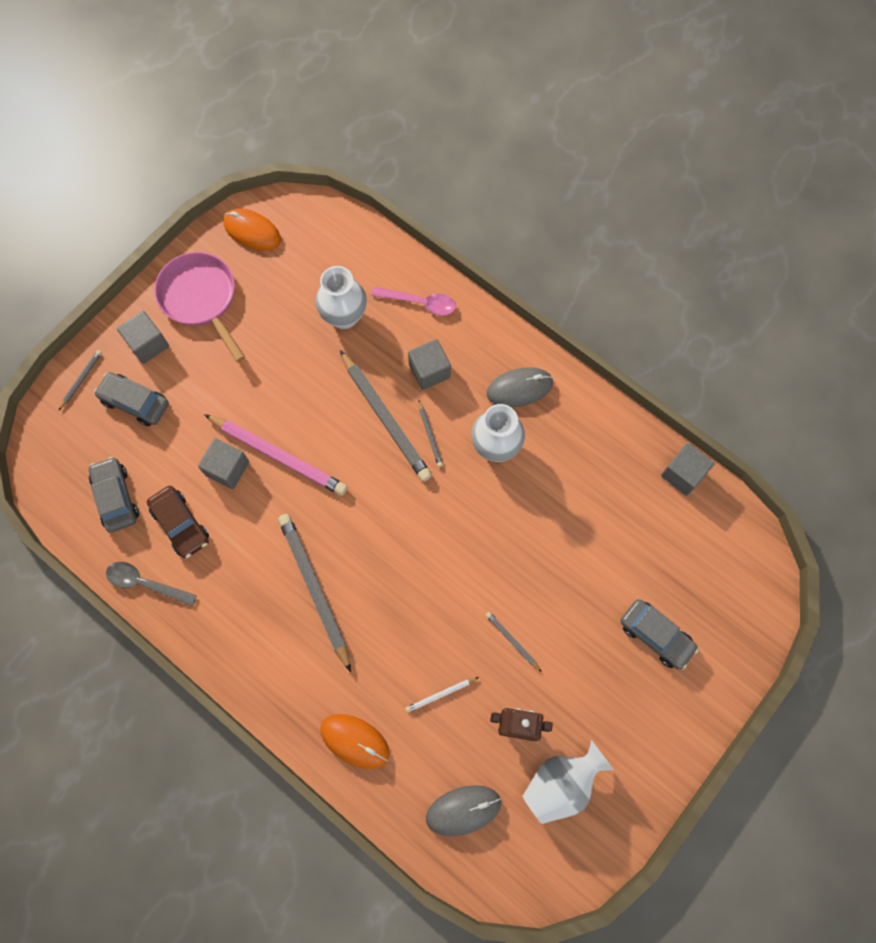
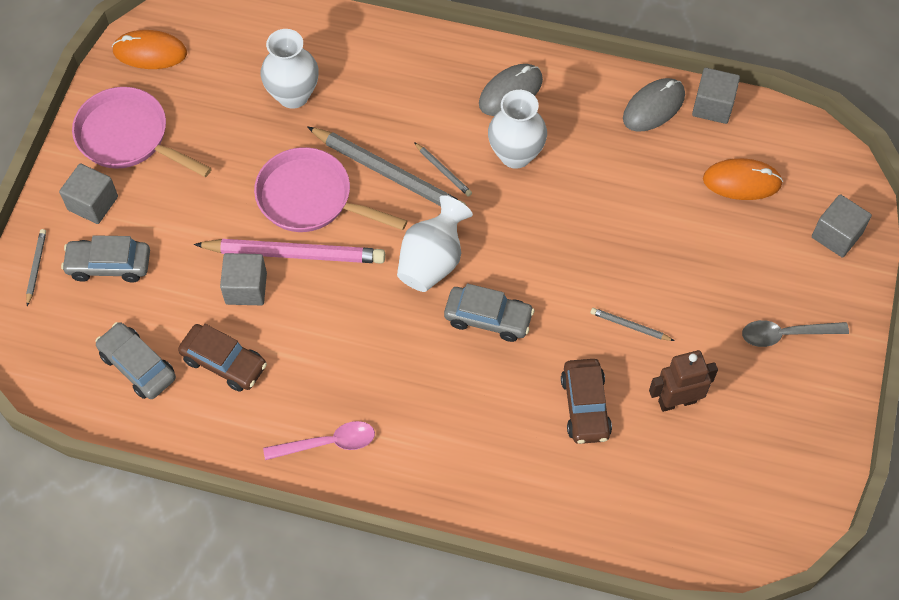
camera: 25 degrees left, 10 degrees down
grey spoon [106,562,197,606] -> grey spoon moved to [742,320,849,347]
grey pencil [278,514,351,672] -> none
orange mouse [320,714,390,769] -> orange mouse moved to [703,158,783,200]
pink spoon [371,287,456,316] -> pink spoon moved to [263,421,375,460]
white pencil [405,677,479,713] -> brown car [561,359,612,444]
grey cube [408,339,451,390] -> grey cube moved to [812,194,872,257]
grey mouse [426,785,501,836] -> grey mouse moved to [623,78,685,132]
white vase [523,740,615,824] -> white vase moved to [397,195,473,292]
grey car [620,599,699,670] -> grey car moved to [444,284,534,342]
none -> pink pan [254,147,407,232]

